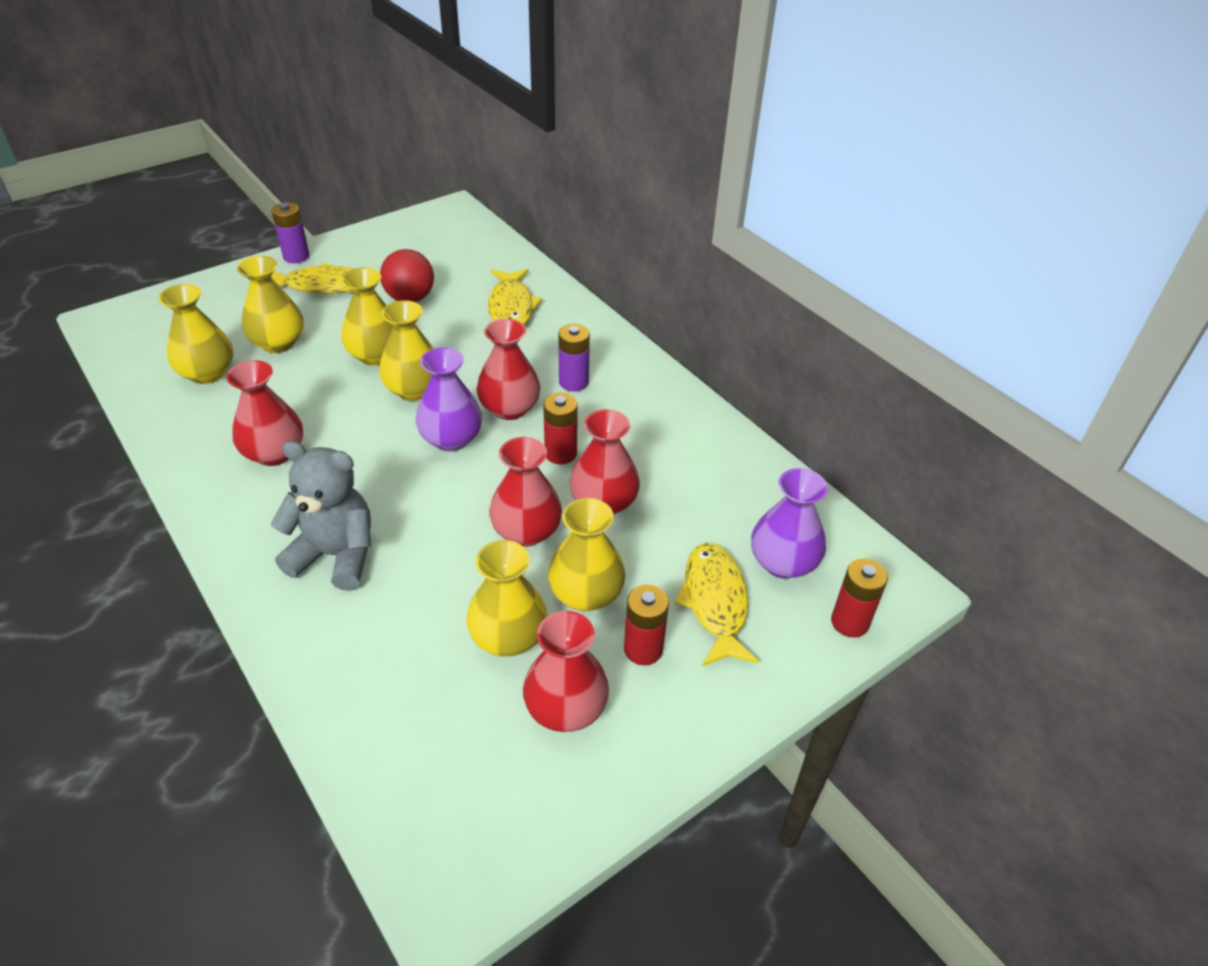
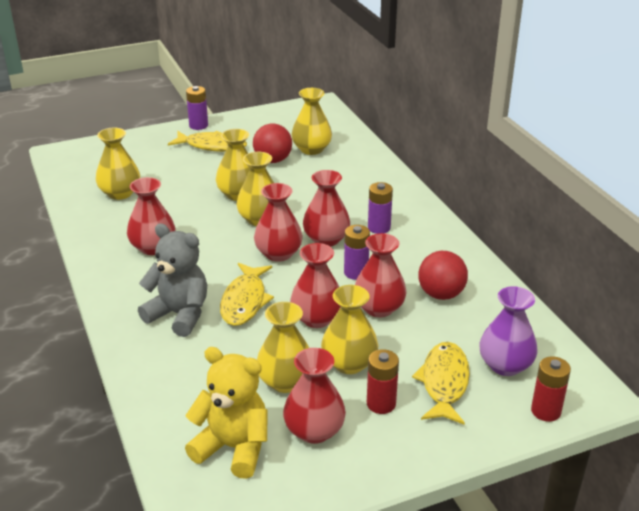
camera: 15 degrees right, 10 degrees down
yellow vase [237,256,304,353] -> yellow vase moved to [291,88,332,155]
purple vase [416,347,482,451] -> red vase [254,183,303,262]
yellow fish [488,269,542,326] -> yellow fish moved to [220,263,274,326]
red battery [543,393,578,464] -> purple battery [344,225,370,280]
none -> yellow teddy bear [185,347,267,479]
none -> red ball [418,251,468,300]

